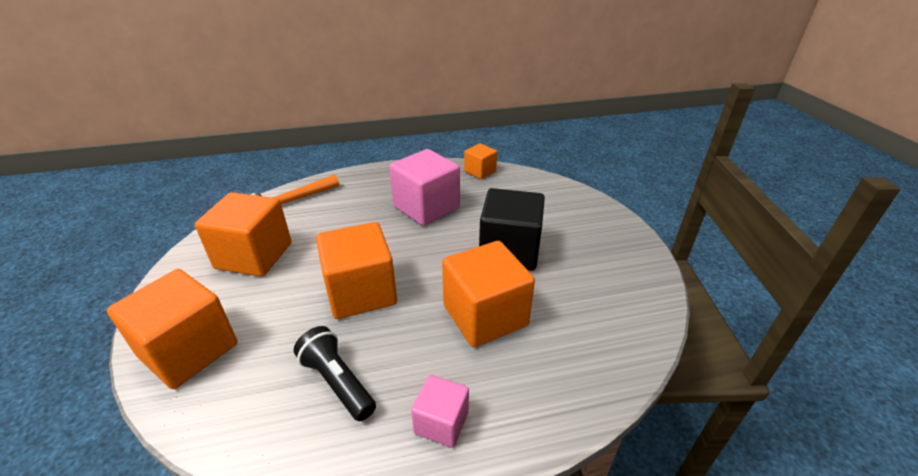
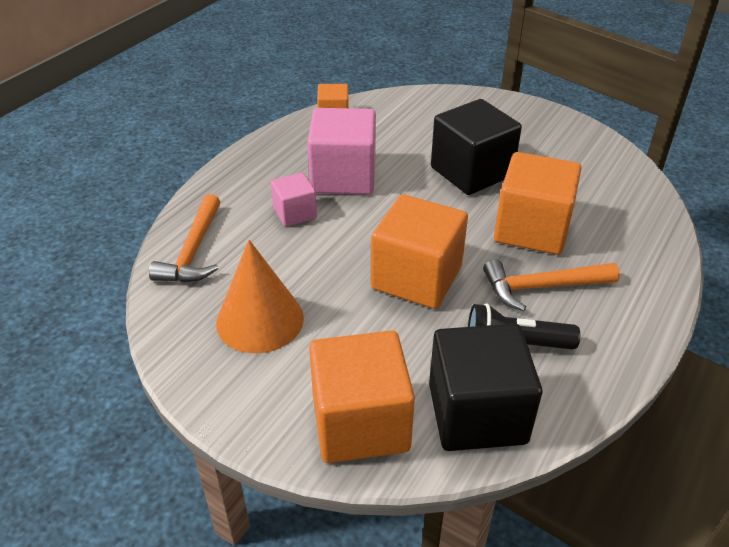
camera: 45 degrees left, 5 degrees up
orange cube [195,192,291,277] -> orange cone [216,240,304,353]
pink cube [411,375,469,448] -> pink cube moved to [271,173,317,227]
none -> black cube [429,324,542,451]
none -> orange hammer [483,259,620,311]

